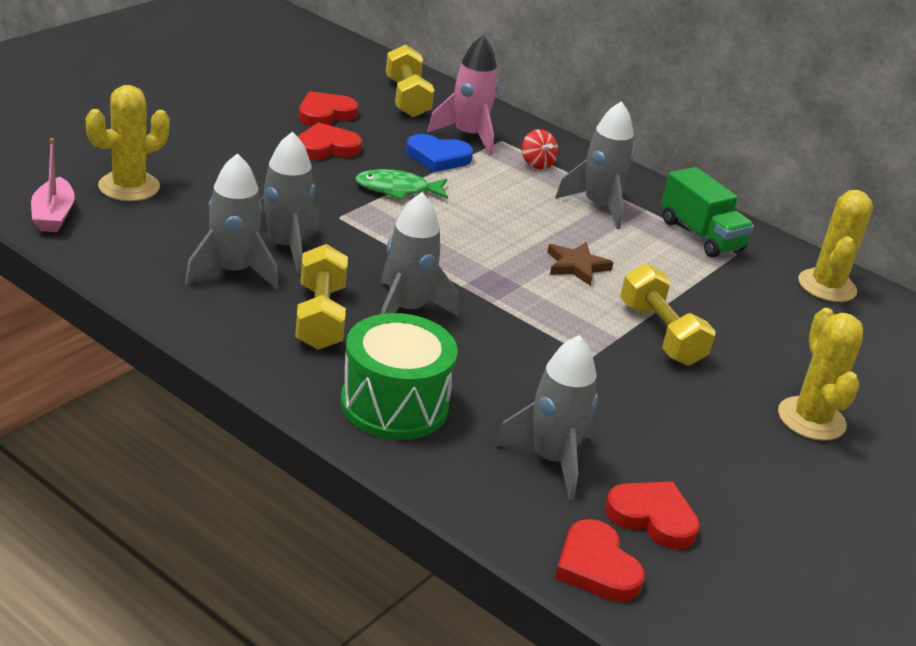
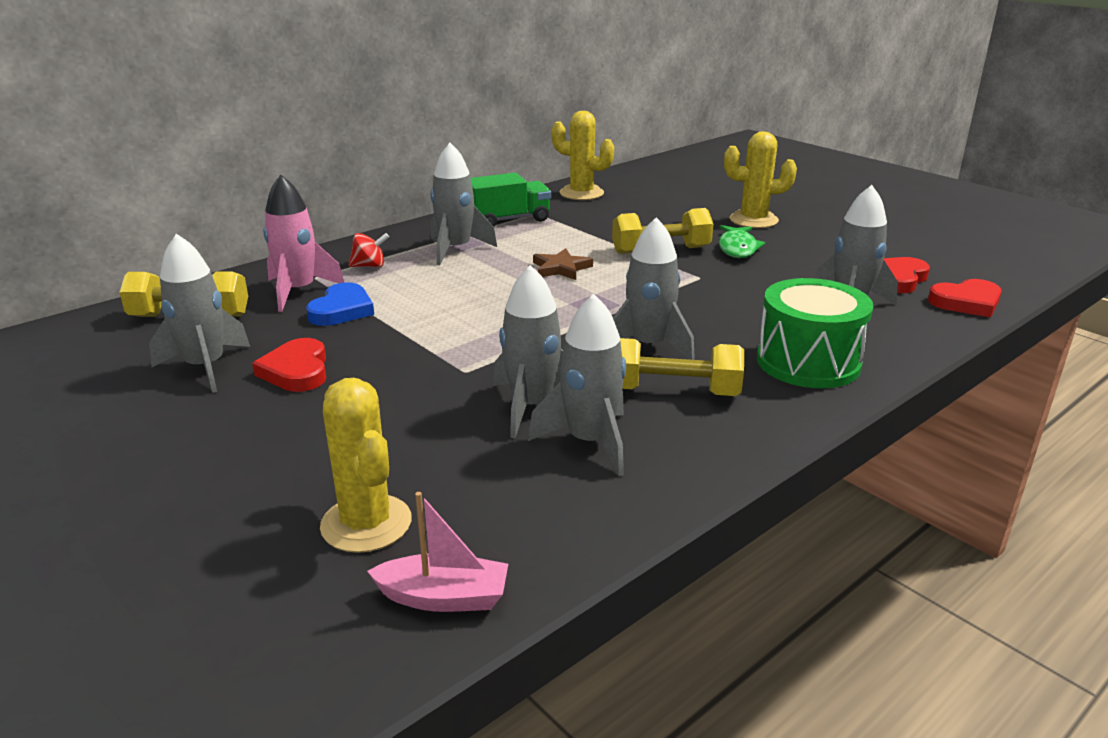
camera: 75 degrees left, 5 degrees down
red heart [299,91,358,126] -> grey rocket [149,234,250,393]
green fish [355,169,448,200] -> green fish moved to [719,225,765,258]

